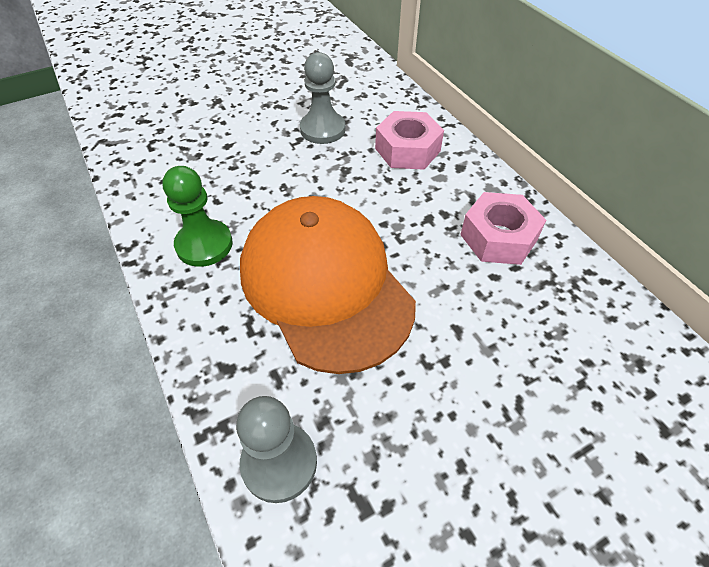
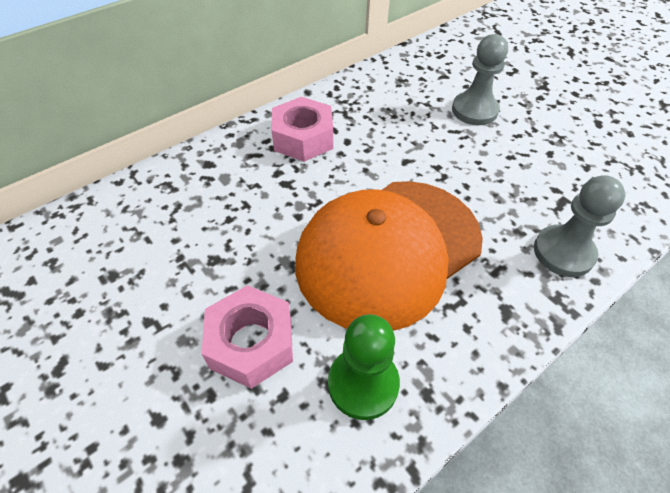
camera: 100 degrees left, 0 degrees up
grey pawn [300,52,345,144] -> grey pawn moved to [452,34,508,125]
pink nut [375,111,444,170] -> pink nut moved to [201,285,293,389]

